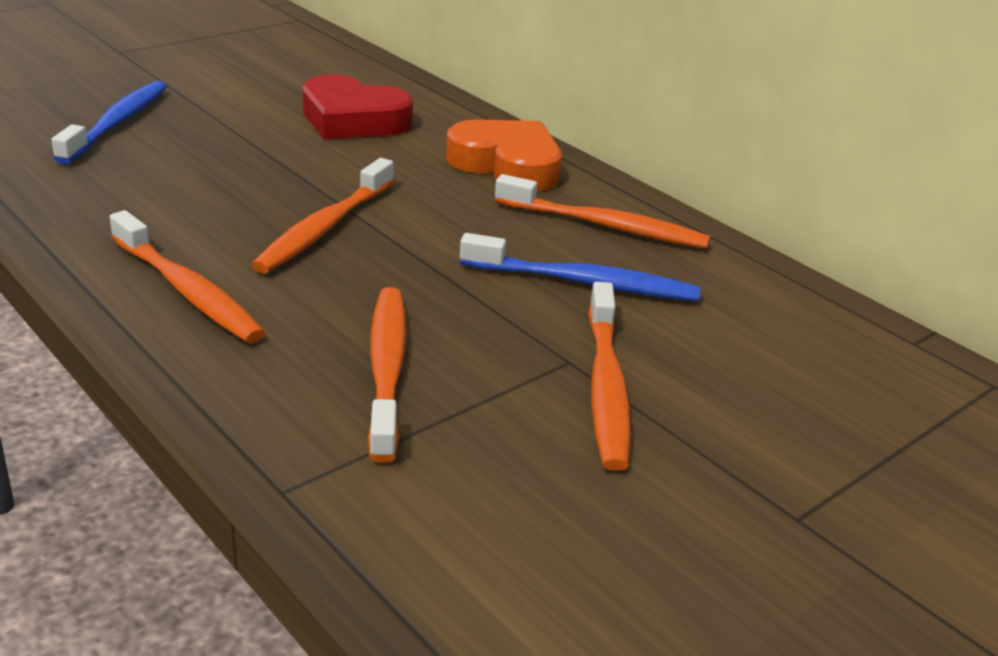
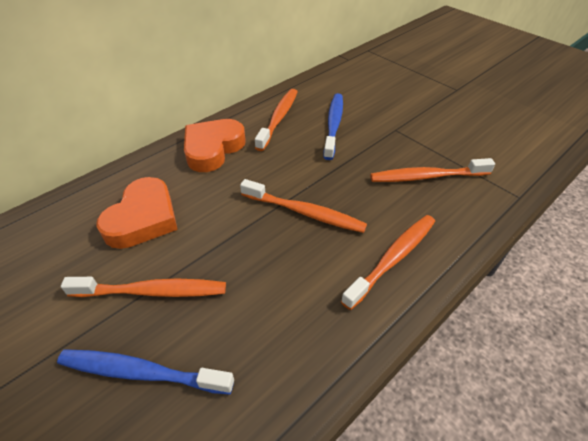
camera: 90 degrees left, 15 degrees up
red heart [302,75,413,139] -> orange heart [96,177,178,249]
orange toothbrush [588,282,631,471] -> orange toothbrush moved to [61,277,226,297]

